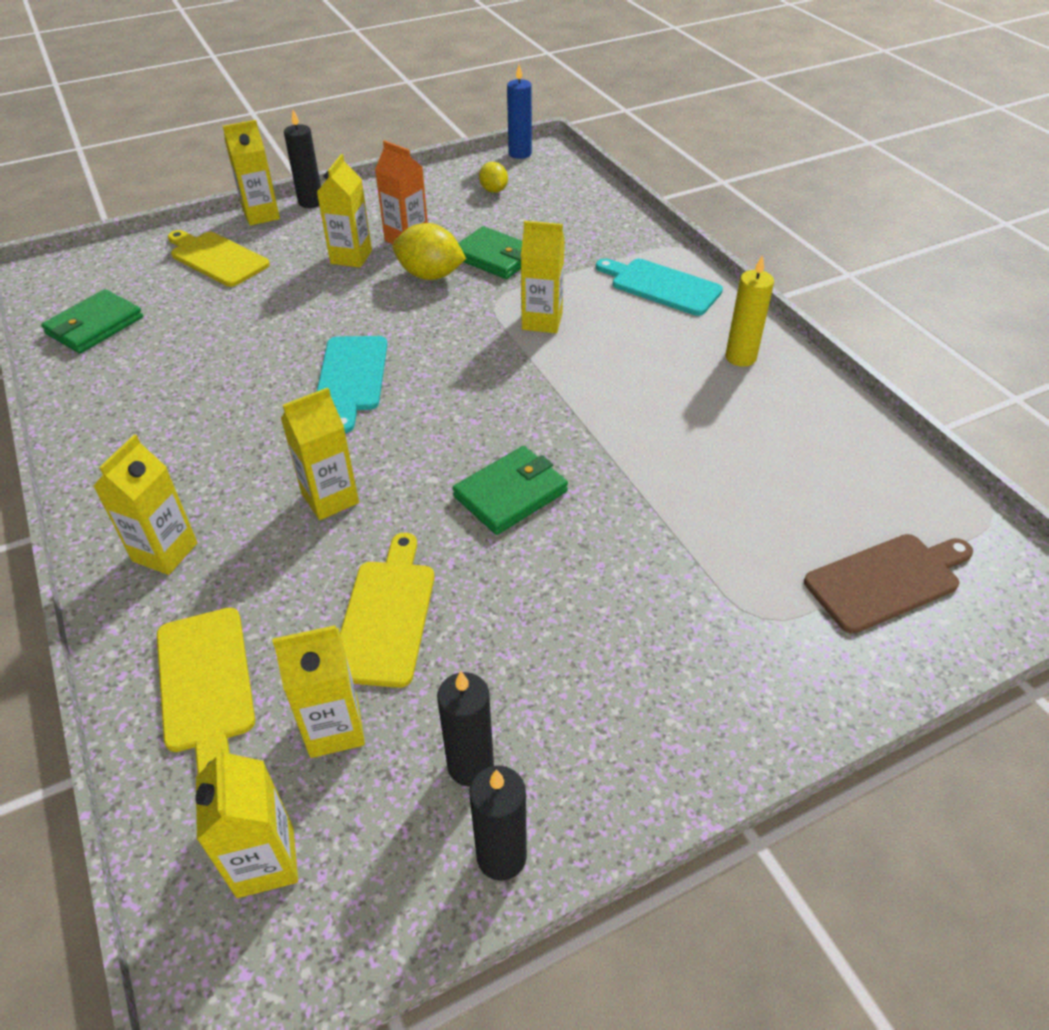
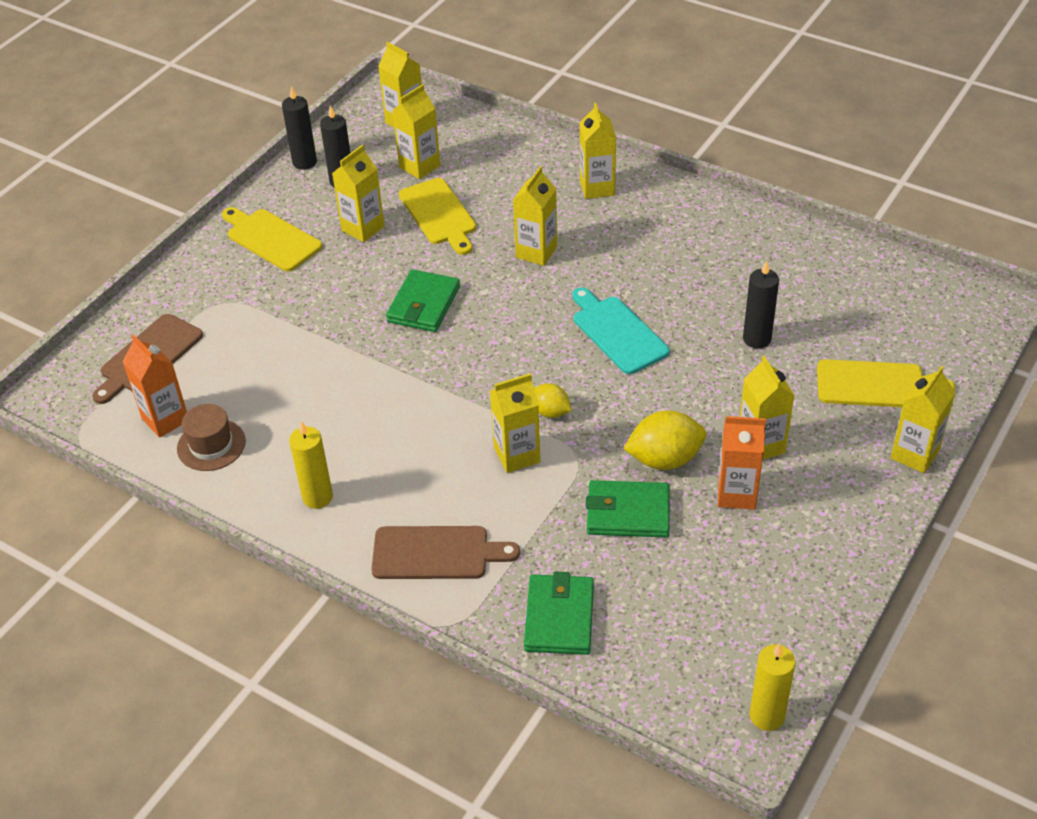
camera: 150 degrees right, 0 degrees up
green wallet [41,289,143,353] -> green wallet moved to [524,572,594,655]
yellow cutting board [157,607,255,774] -> yellow cutting board moved to [222,207,322,271]
black candle [284,110,321,208] -> black candle moved to [743,260,779,349]
yellow lemon [479,162,508,193] -> yellow lemon moved to [534,383,572,418]
blue candle [507,65,532,159] -> yellow candle [750,643,796,731]
turquoise cutting board [596,258,723,316] -> brown cutting board [371,526,520,579]
none -> orange carton [123,335,187,438]
none -> brown hat [177,404,246,471]
none -> yellow carton [332,145,385,242]

